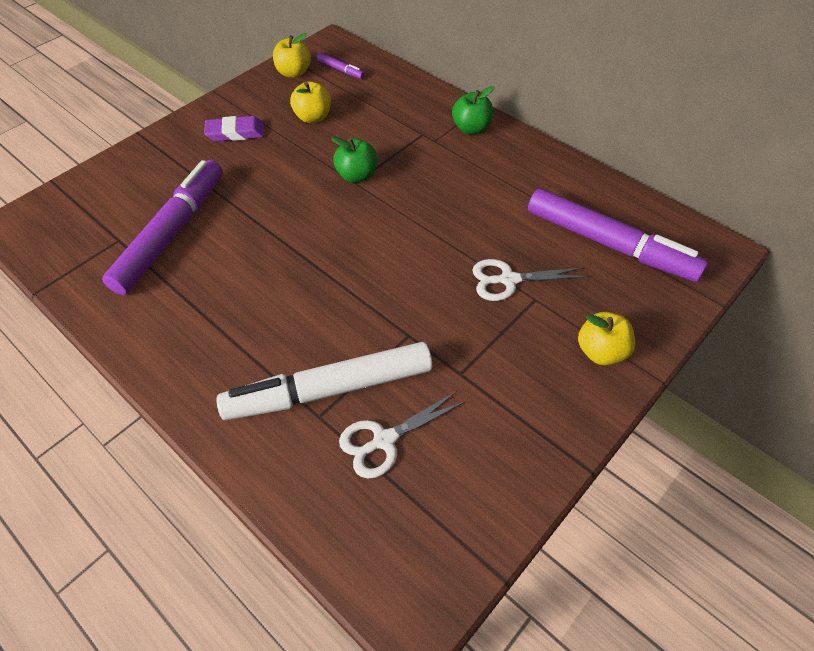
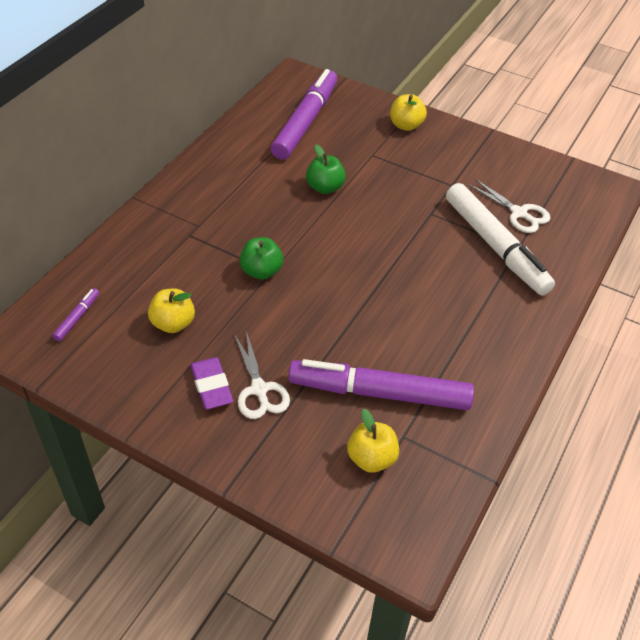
camera: 105 degrees left, 5 degrees down
yellow apple [273,33,311,78] -> yellow apple moved to [347,409,399,473]
green apple [452,86,494,134] -> green apple moved to [306,144,346,194]
white scissors [472,259,588,301] -> white scissors moved to [234,331,290,419]

